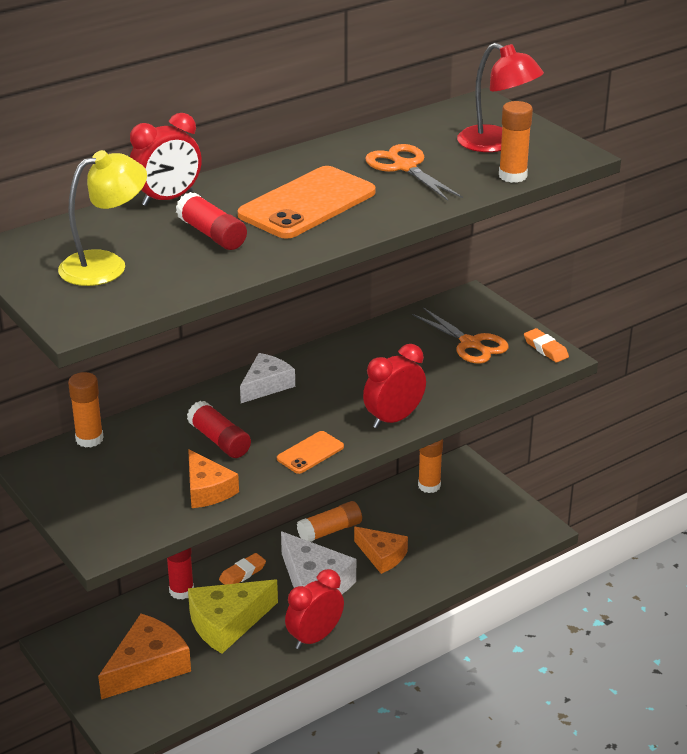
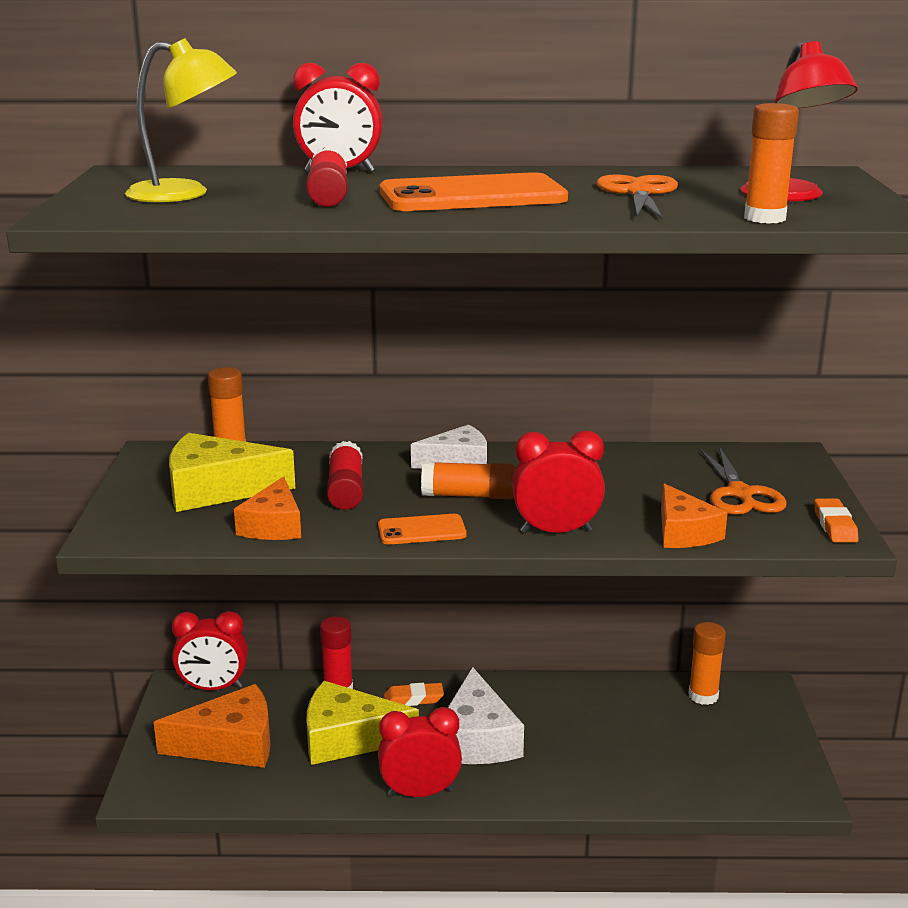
camera: 35 degrees right, 10 degrees down
orange glue stick [297,501,362,542] -> orange glue stick moved to [421,461,515,499]
orange cheese [354,527,408,574] -> orange cheese moved to [661,483,727,548]
none -> yellow cheese [169,433,295,512]
none -> red clock [172,611,248,690]

